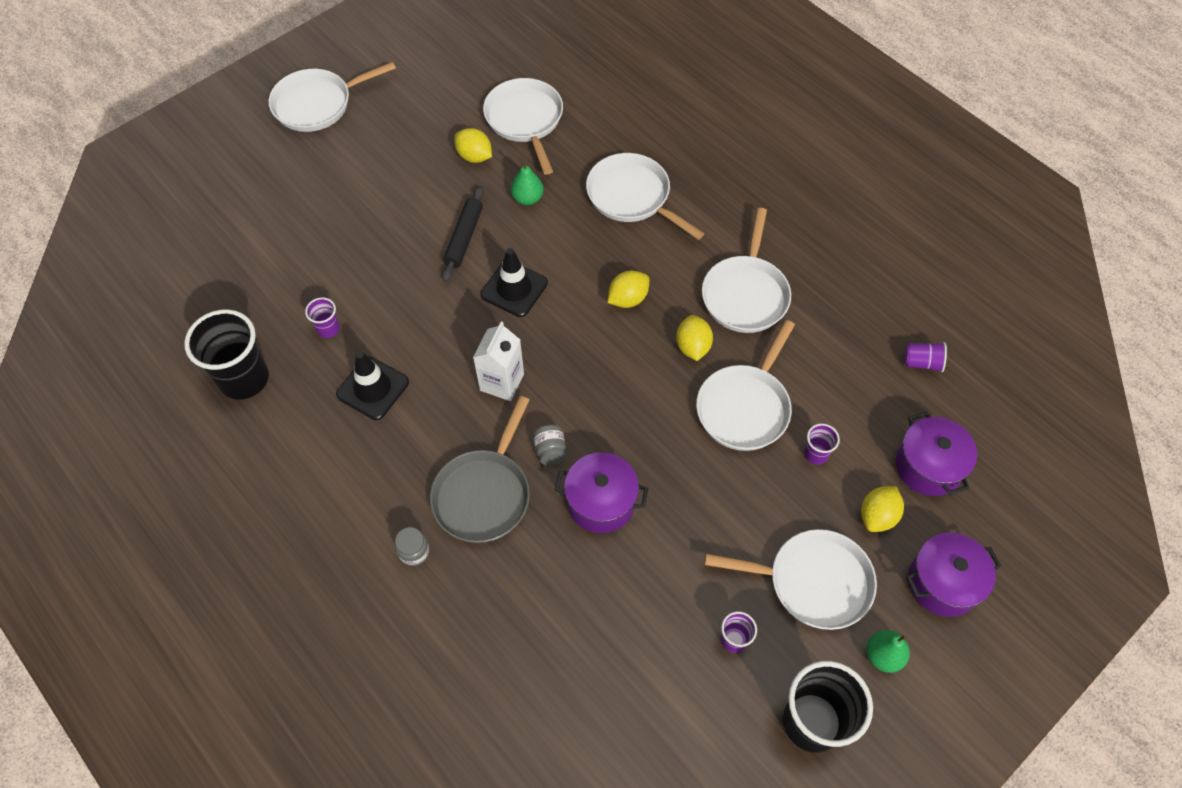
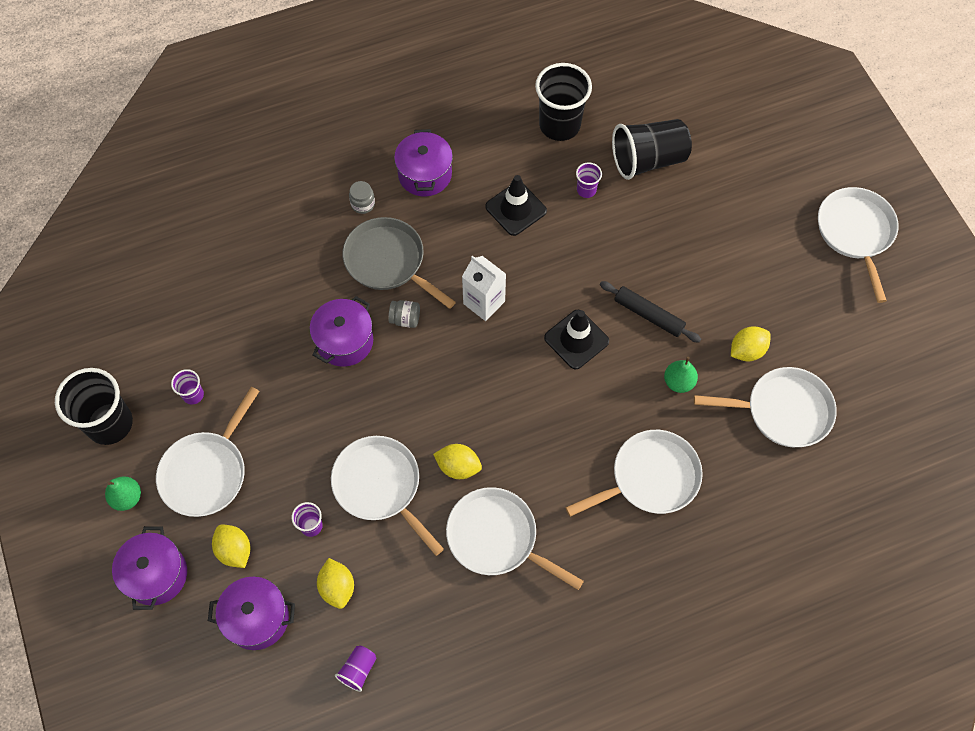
camera: 110 degrees right, 5 degrees up
yellow lemon [608,270,649,308] -> yellow lemon moved to [317,558,354,609]
none -> purple pot [394,129,453,197]
none -> black cup [612,119,692,180]

